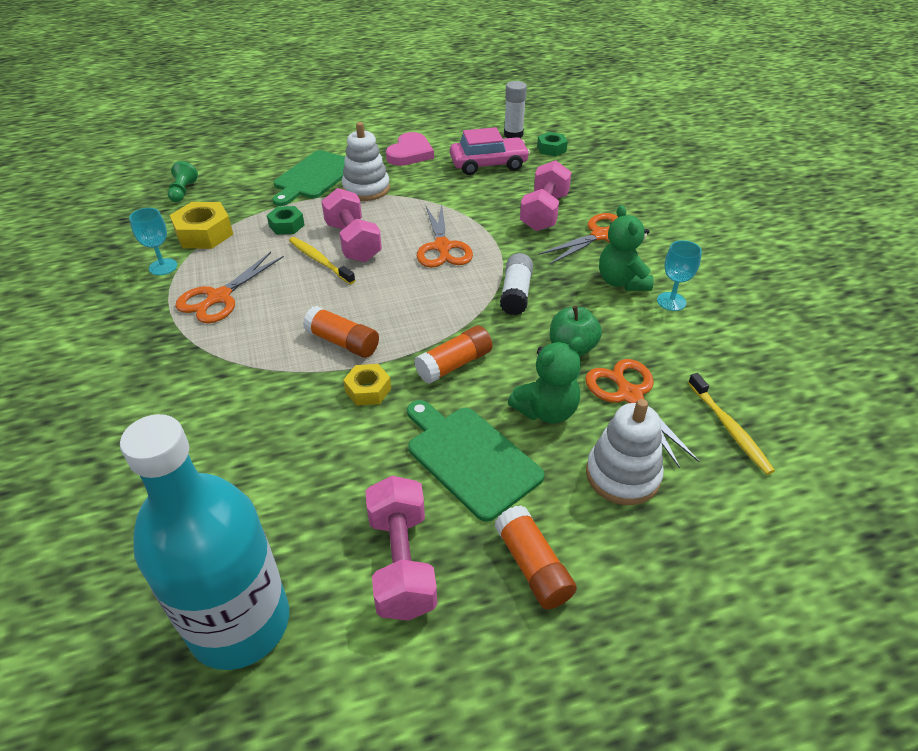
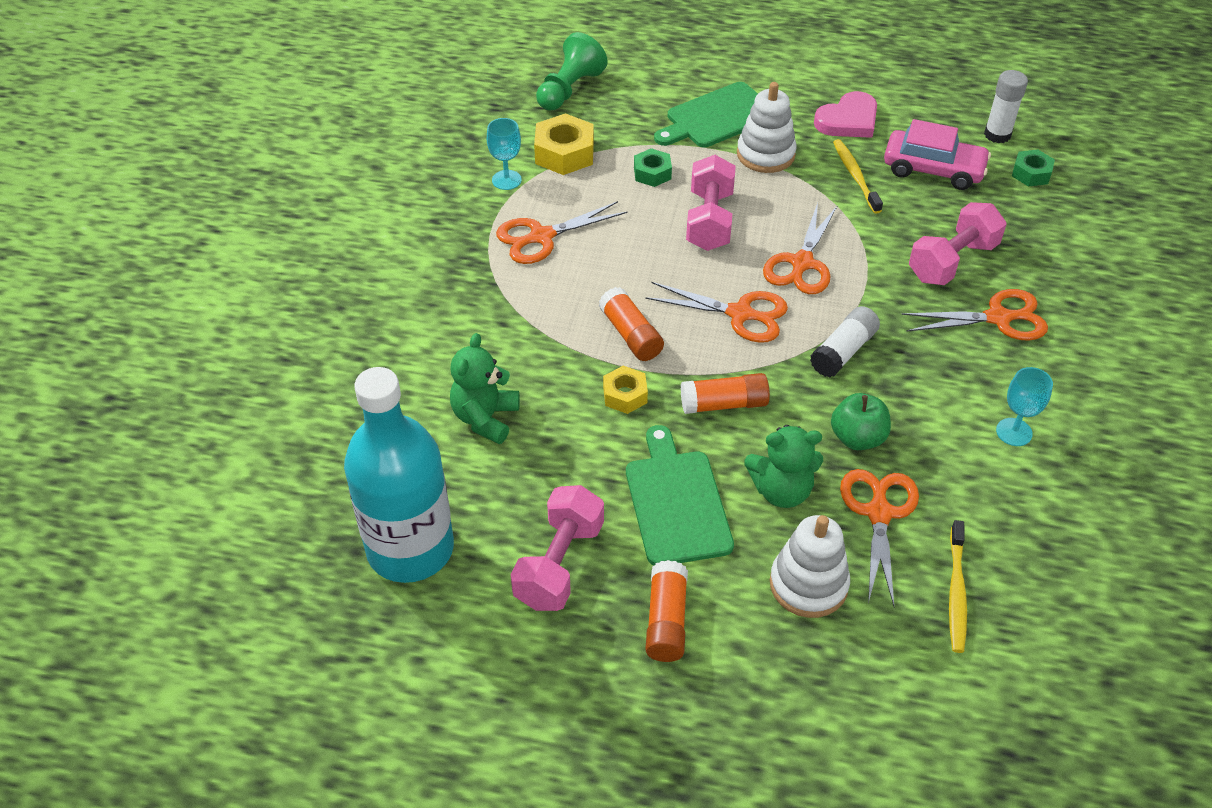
camera: 30 degrees right, 5 degrees up
green pawn [168,161,198,202] -> green pawn [536,32,608,111], size x1.64
yellow toothbrush [289,237,355,284] -> yellow toothbrush moved to [833,139,883,214]
green teddy bear [599,205,654,291] -> green teddy bear moved to [450,333,520,444]
none -> orange scissors [645,282,788,343]

